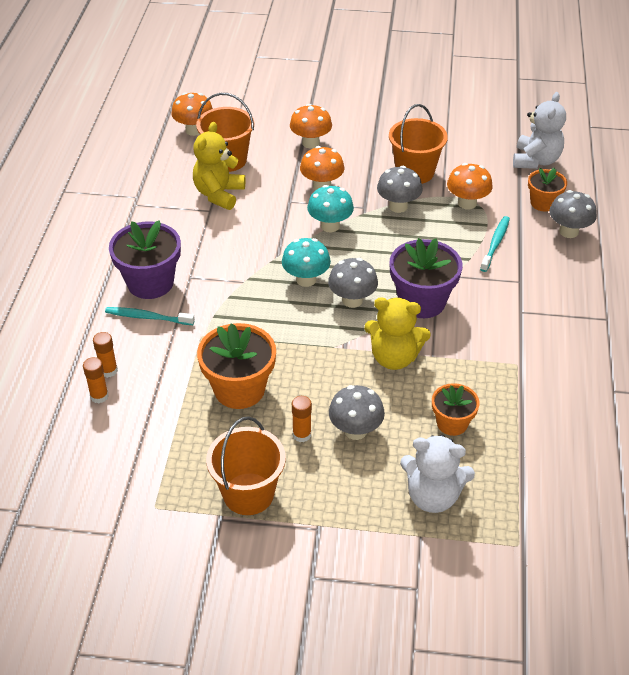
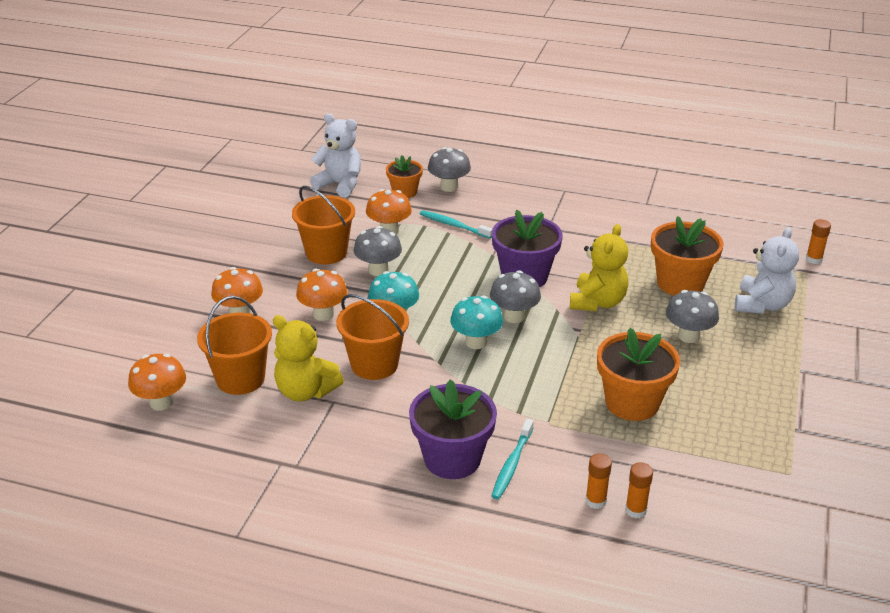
camera: 80 degrees left, 10 degrees down
orange bucket [206,416,286,515] -> orange bucket moved to [336,294,409,380]
orange glue stick [292,396,312,442] -> orange glue stick moved to [806,219,831,264]
orange flower pot [432,383,479,436] -> orange flower pot [651,216,724,296], size x1.68

